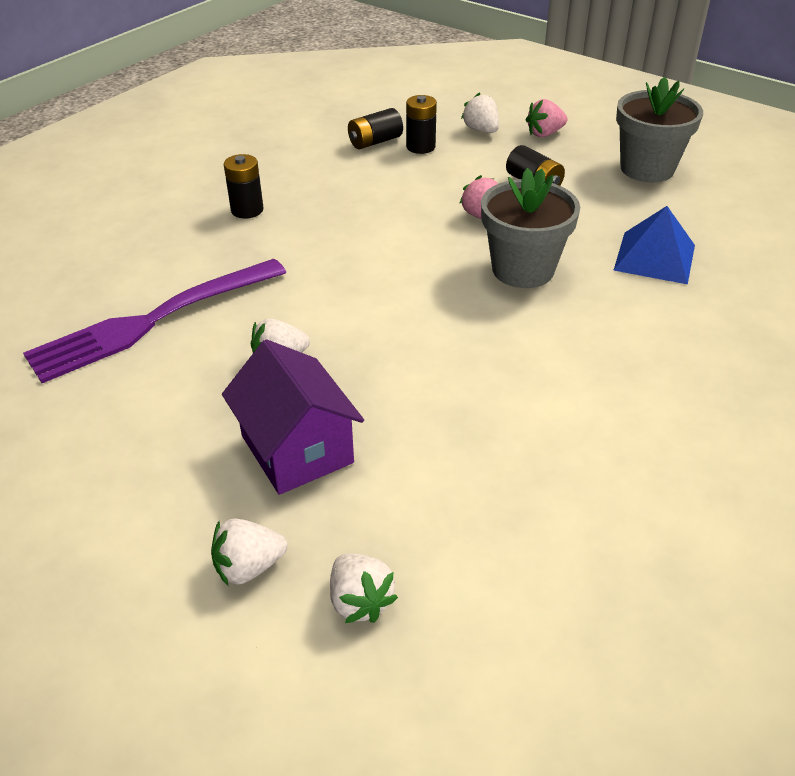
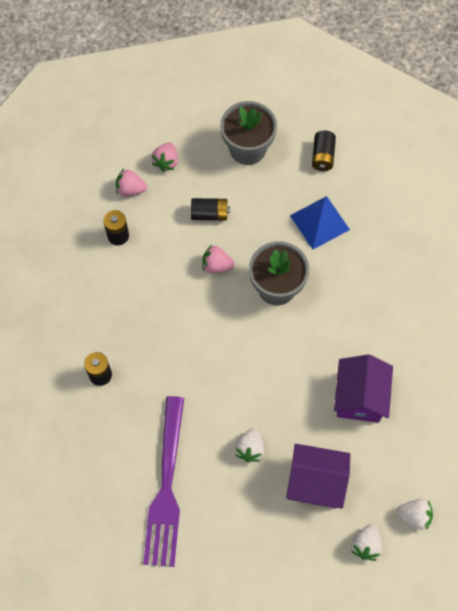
camera: 50 degrees left, 25 degrees up
black battery [348,108,403,150] -> black battery moved to [312,131,336,171]
white strawberry [461,92,499,133] -> pink strawberry [116,169,147,196]
none -> purple house [334,354,393,423]

